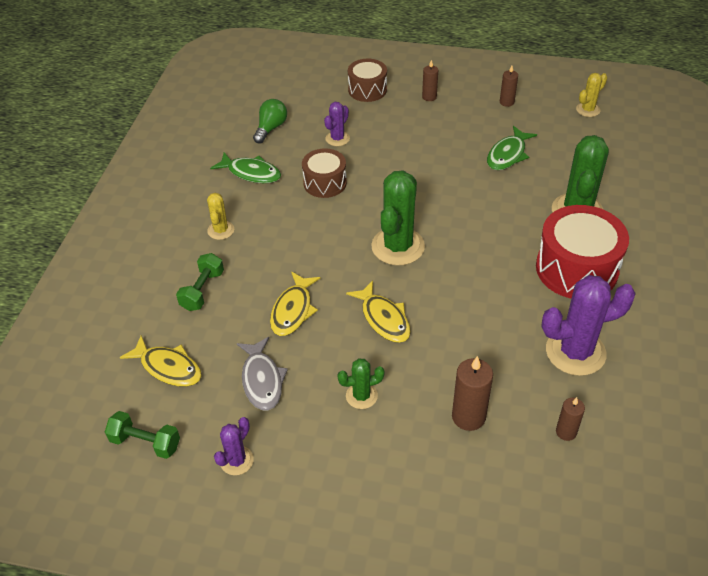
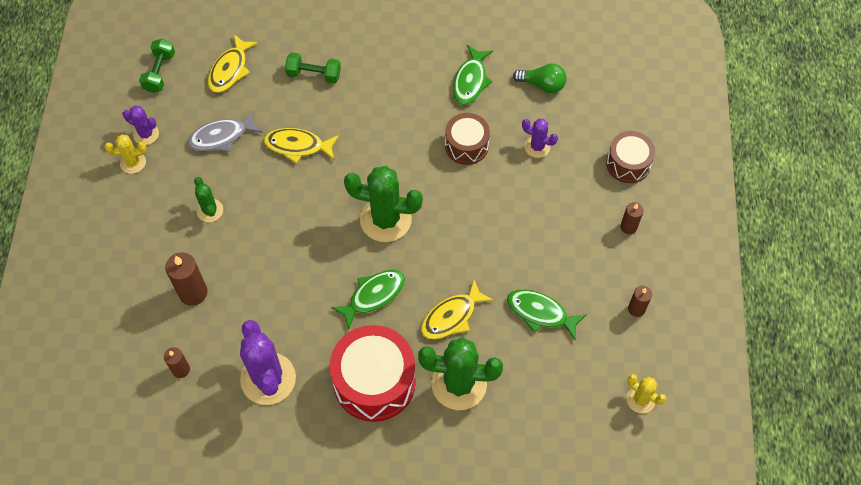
camera: 80 degrees right, 15 degrees up
yellow cactus [207,193,234,240] -> yellow cactus moved to [105,134,147,174]
yellow fish [346,280,411,343] -> yellow fish moved to [421,280,494,340]
none -> green fish [331,270,405,329]

